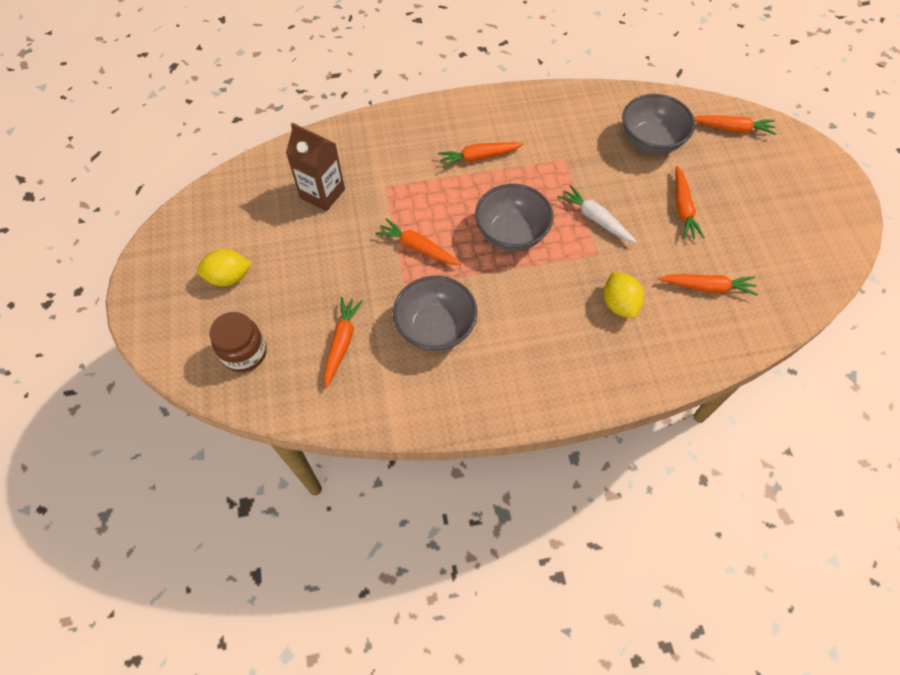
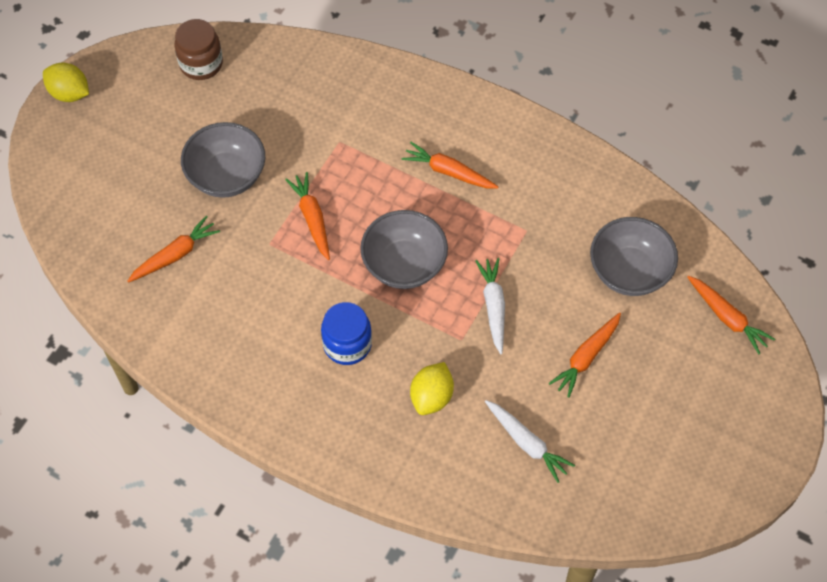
camera: 40 degrees right, 0 degrees up
yellow lemon [197,249,252,286] -> yellow lemon moved to [43,62,89,102]
brown jar [210,312,267,372] -> brown jar moved to [174,19,223,80]
brown carton [286,123,345,211] -> none
grey bowl [393,276,477,351] -> grey bowl moved to [181,122,265,198]
orange carrot [659,274,758,296] -> white carrot [485,400,575,483]
none -> blue jar [321,302,372,365]

